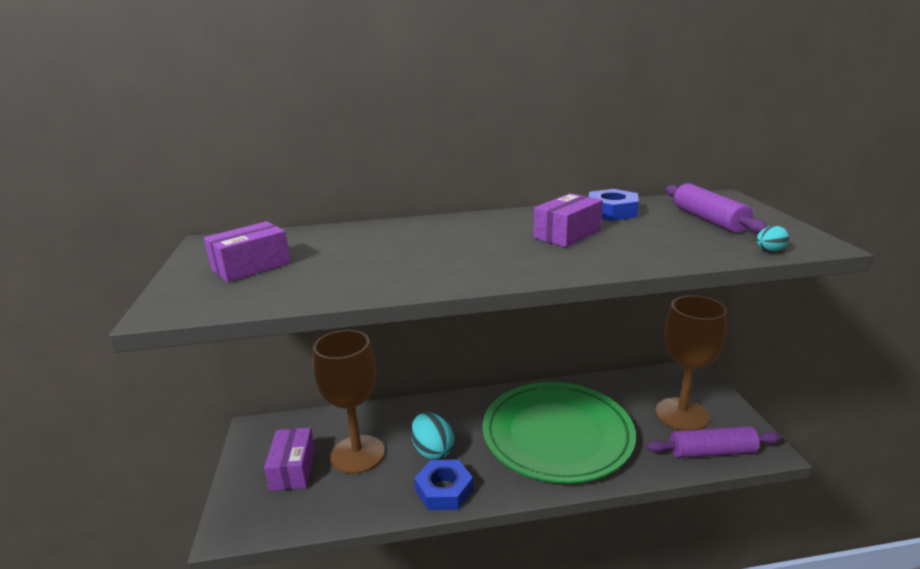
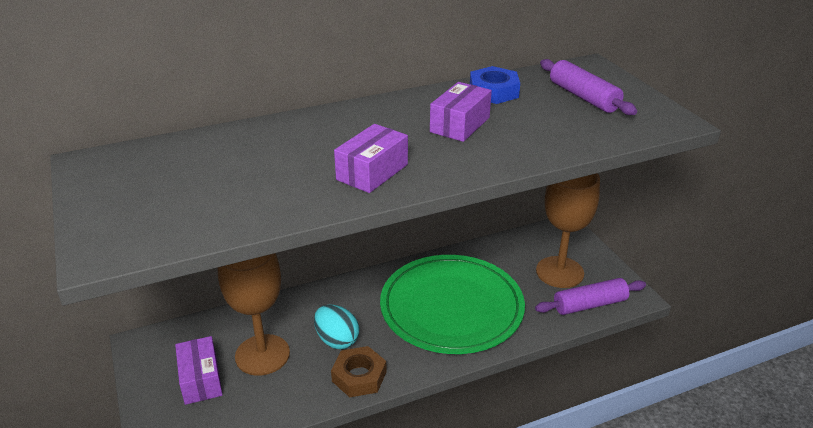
camera: 15 degrees left, 10 degrees up
purple box [204,221,291,282] -> purple box moved to [334,124,408,193]
blue nut [414,460,473,510] -> brown nut [331,346,387,397]
turquoise egg [756,225,789,252] -> none

